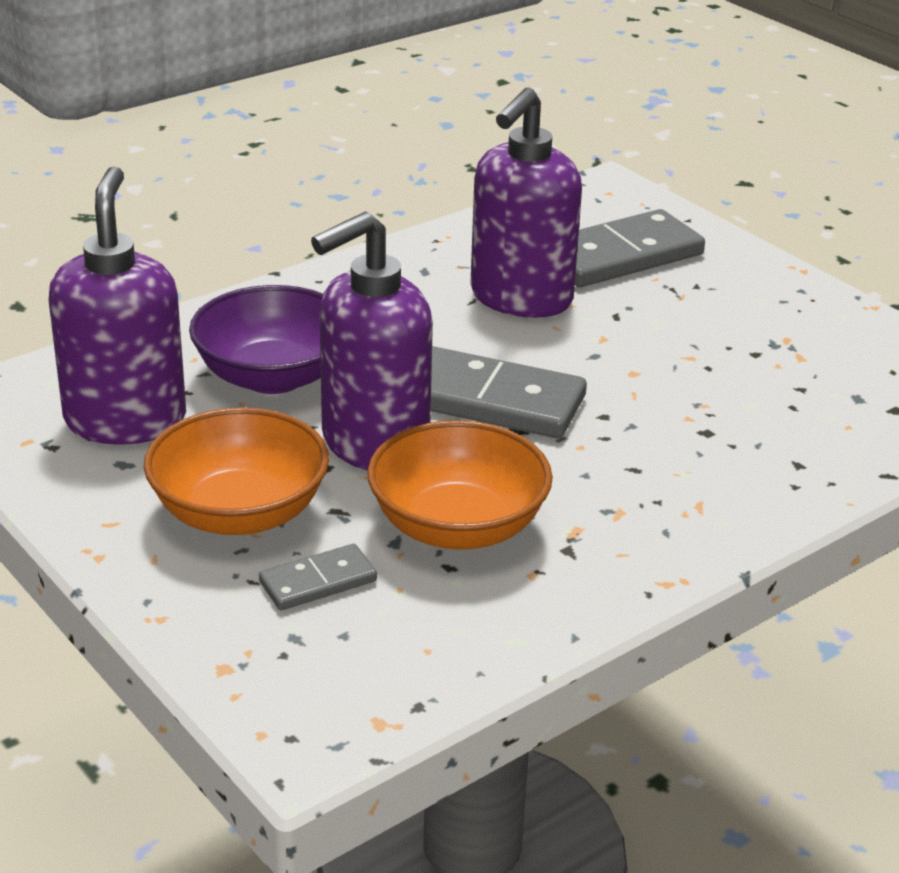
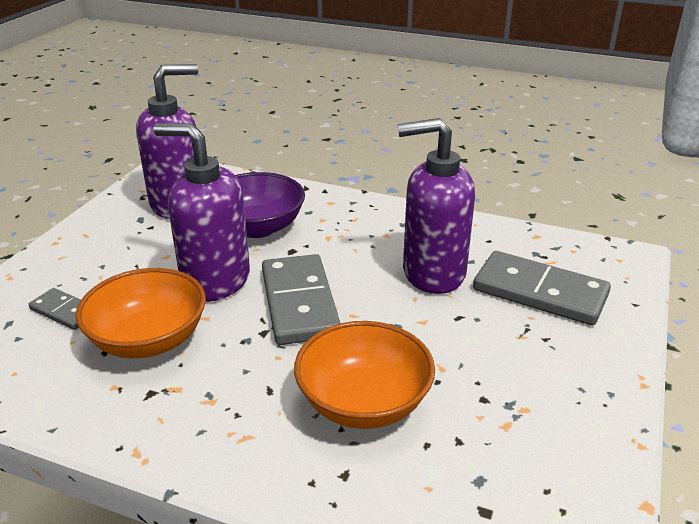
camera: 60 degrees right, 0 degrees up
orange bowl [144,407,329,535] -> orange bowl moved to [294,321,435,429]

